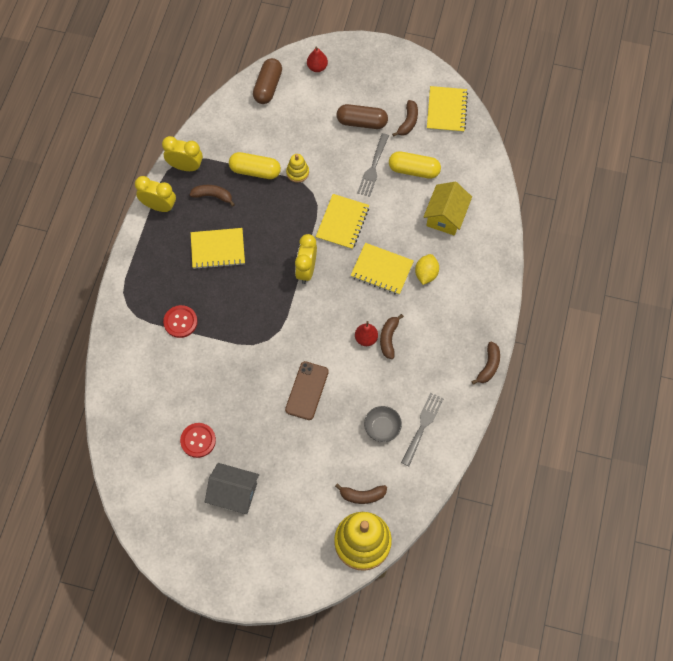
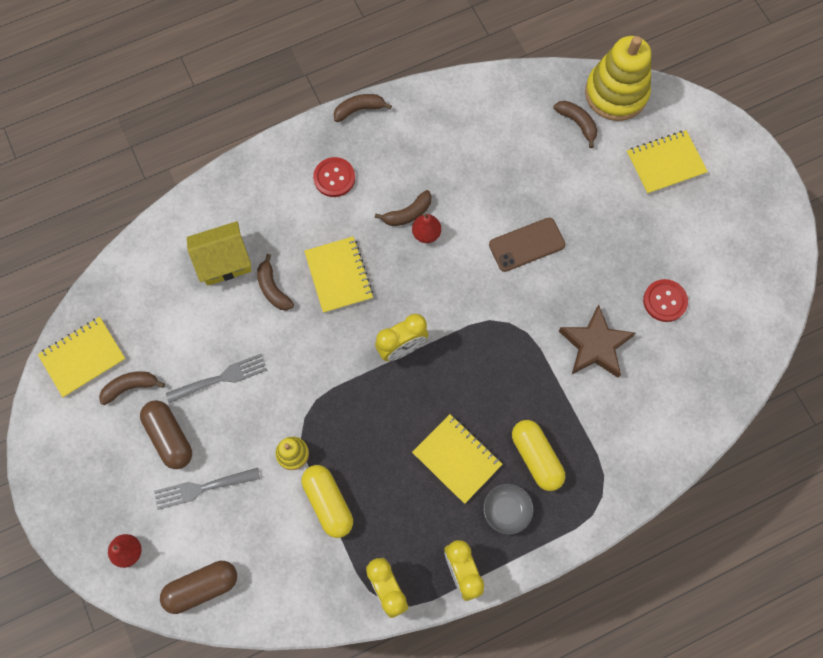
camera: 130 degrees left, 5 degrees up
red button [163,305,198,338] -> red button moved to [313,157,355,197]
brown banana [189,185,235,207] -> brown banana moved to [257,254,294,311]
grey house [205,463,259,514] -> none
yellow notebook [316,194,369,250] -> yellow notebook moved to [626,130,708,194]
grey bowl [364,406,402,442] -> grey bowl moved to [483,484,534,535]
yellow capsule [389,151,441,179] -> yellow capsule moved to [512,420,565,491]
grey fork [401,393,444,466] -> grey fork moved to [154,468,260,510]
yellow lemon [415,254,439,285] -> none
none -> brown star [559,305,635,378]

